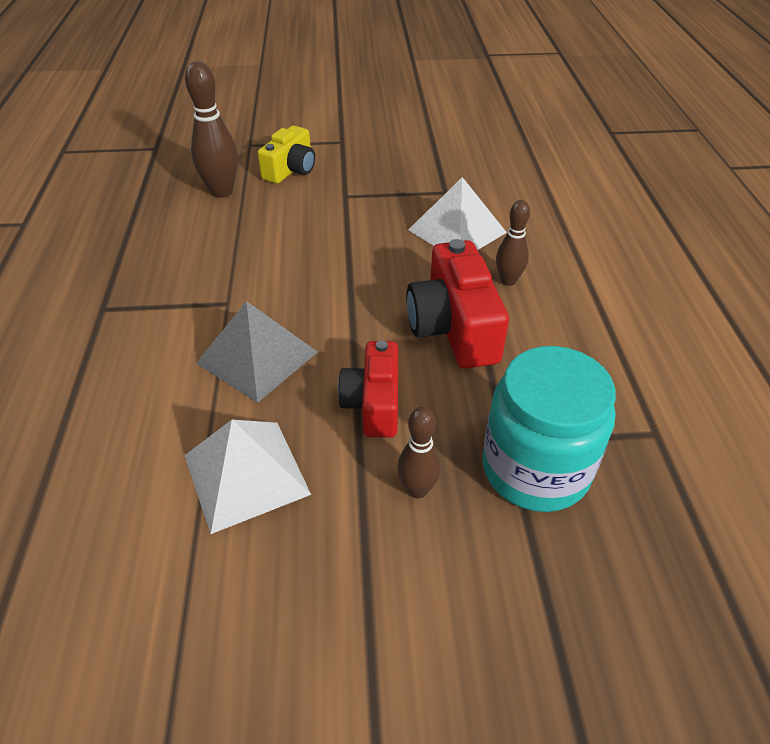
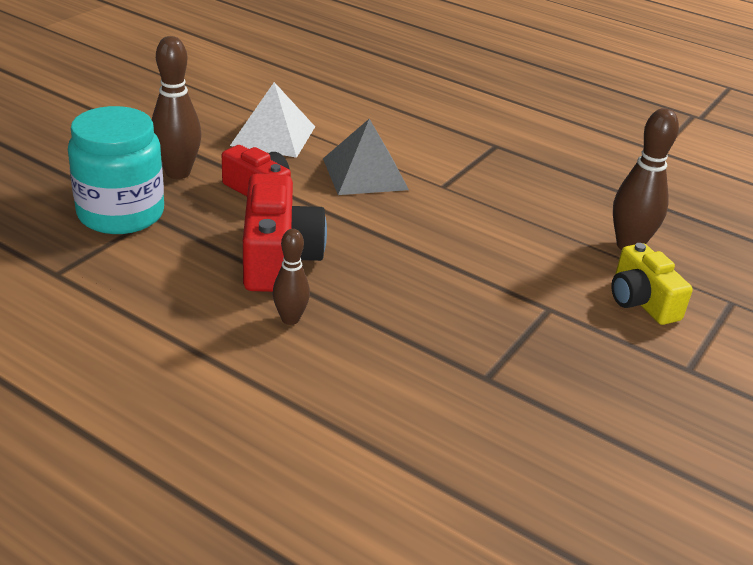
camera: 125 degrees right, 10 degrees down
brown bowling pin [397,407,441,499] -> brown bowling pin [152,36,201,179], size x1.63
red camera [407,239,509,369] -> red camera turned 60 degrees clockwise [243,174,327,292]
white pyramid [408,177,507,250] -> none

